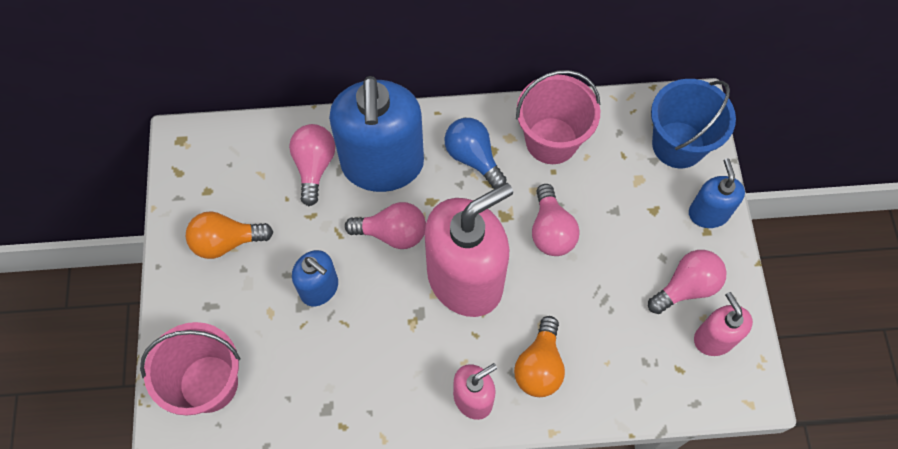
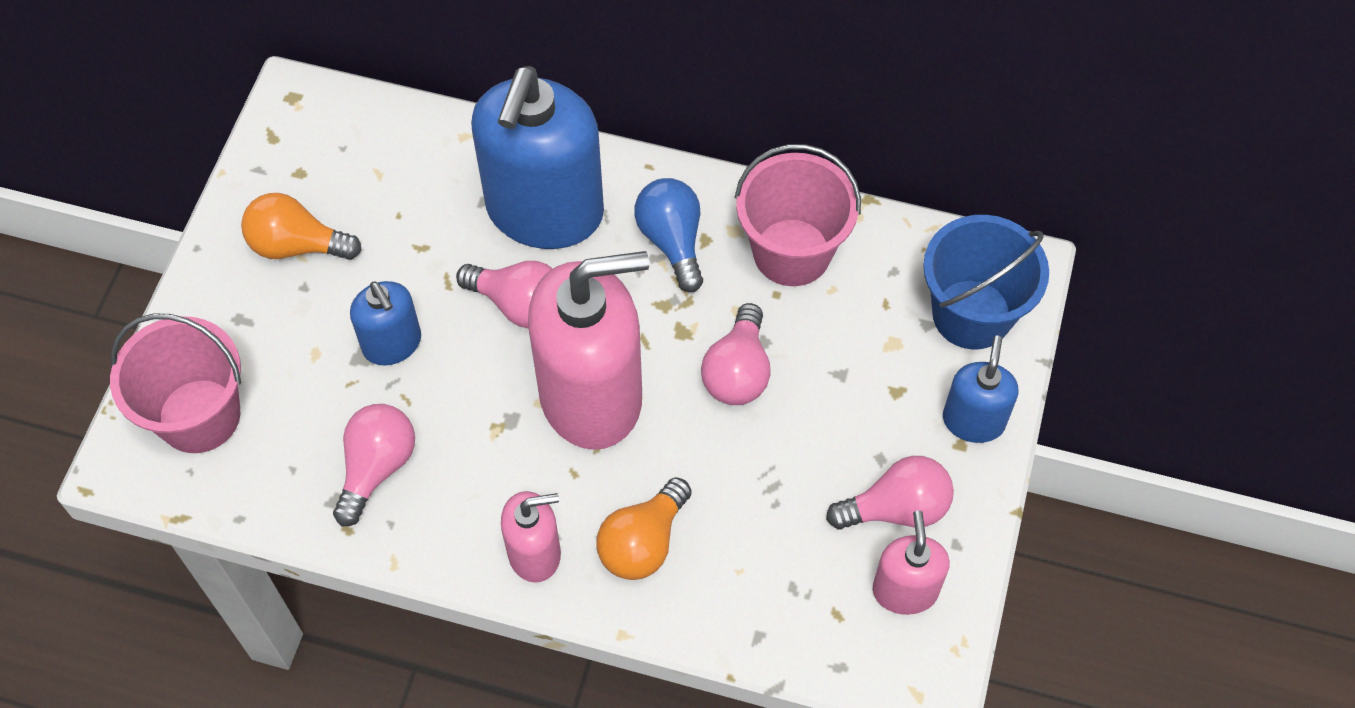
camera: 20 degrees right, 5 degrees down
pink light bulb [289,124,335,206] -> pink light bulb moved to [333,404,415,526]

